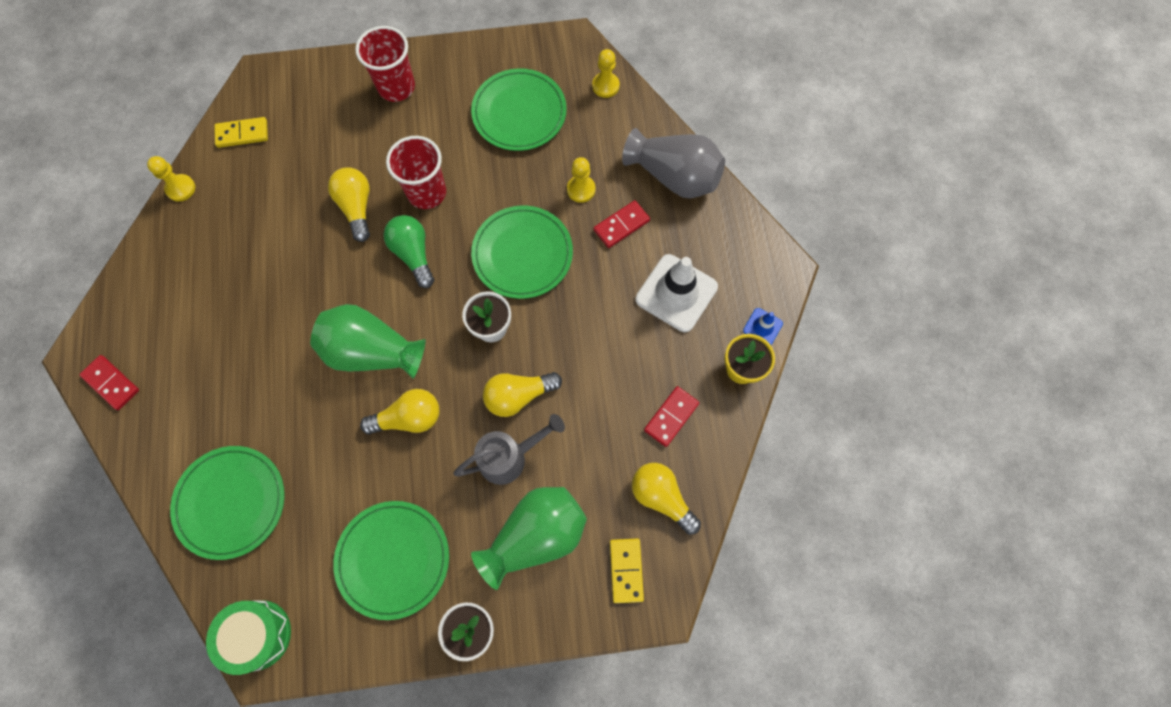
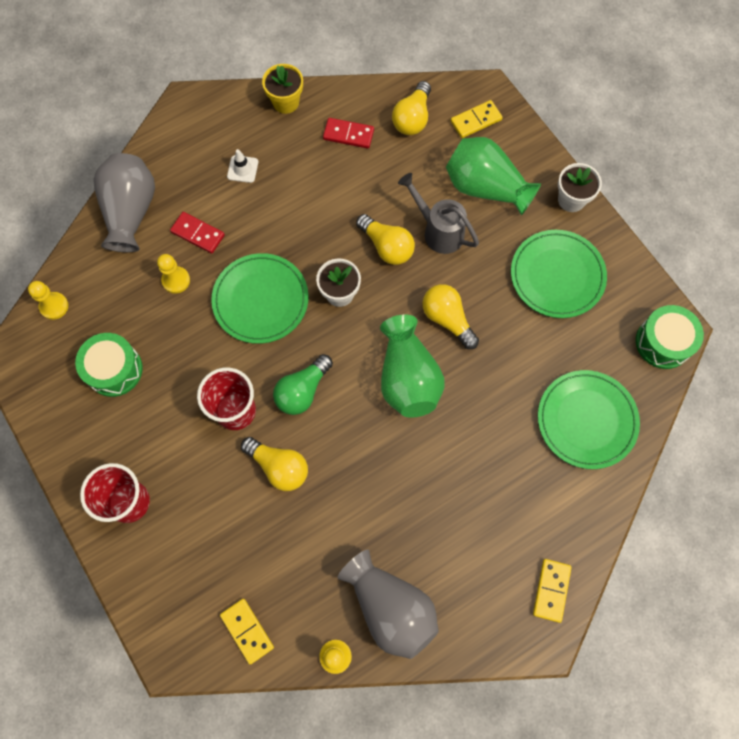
camera: 115 degrees left, 0 degrees up
red domino [79,355,139,410] -> yellow domino [533,559,572,623]
yellow light bulb [328,167,370,242] -> yellow light bulb turned 105 degrees counterclockwise [241,437,308,491]
green plate [471,68,567,151] -> green drum [75,333,143,397]
white traffic cone [636,254,718,332] -> white traffic cone [227,149,258,183], size x0.48
blue traffic cone [743,308,783,345] -> none
none -> grey vase [337,549,439,659]

